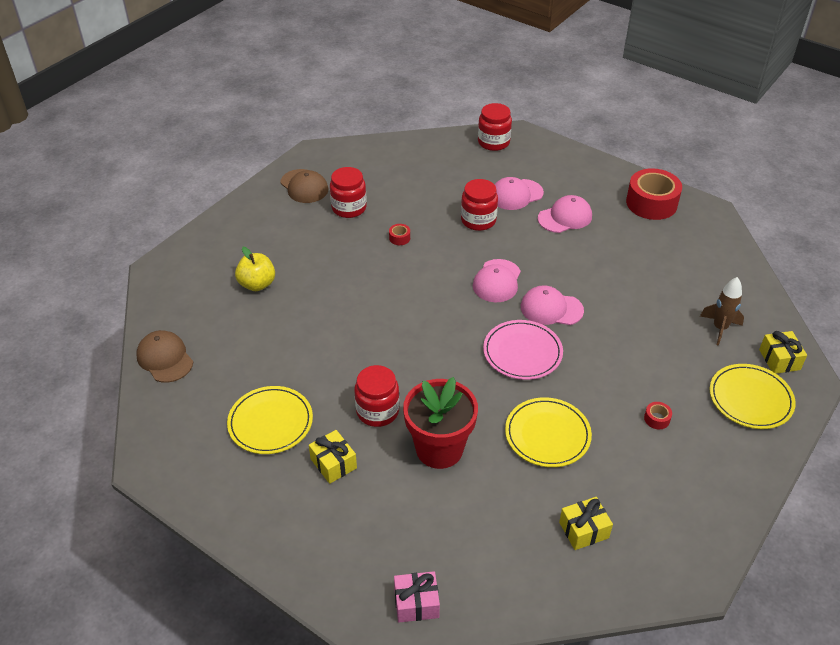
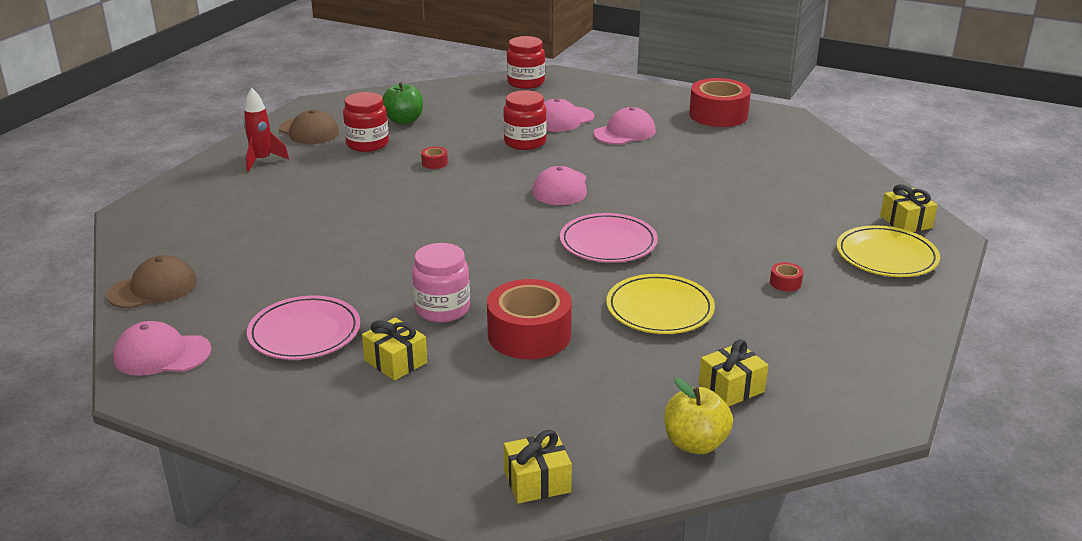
camera: 10 degrees left, 15 degrees down
brown cap [136,330,193,383] -> brown cap turned 105 degrees clockwise [106,255,197,309]
yellow plate [227,386,313,454] -> pink plate [247,296,360,360]
yellow apple [235,247,275,291] -> yellow apple moved to [664,378,733,454]
red jar [354,365,399,427] -> pink jar [412,243,470,323]
pink gift [394,571,440,623] -> yellow gift [504,430,572,504]
red flower pot [403,377,478,469] -> red tape [487,279,572,359]
pink cap [521,285,584,325] -> pink cap moved to [113,321,211,376]
brown rocket [700,277,744,346] -> none
none -> red rocket [243,88,289,172]
none -> green apple [382,82,423,125]

